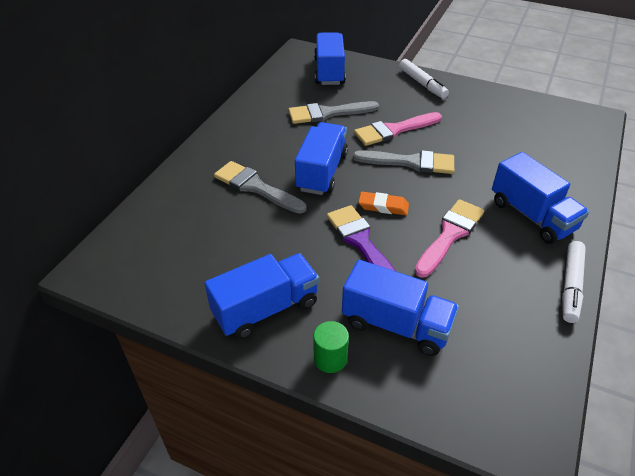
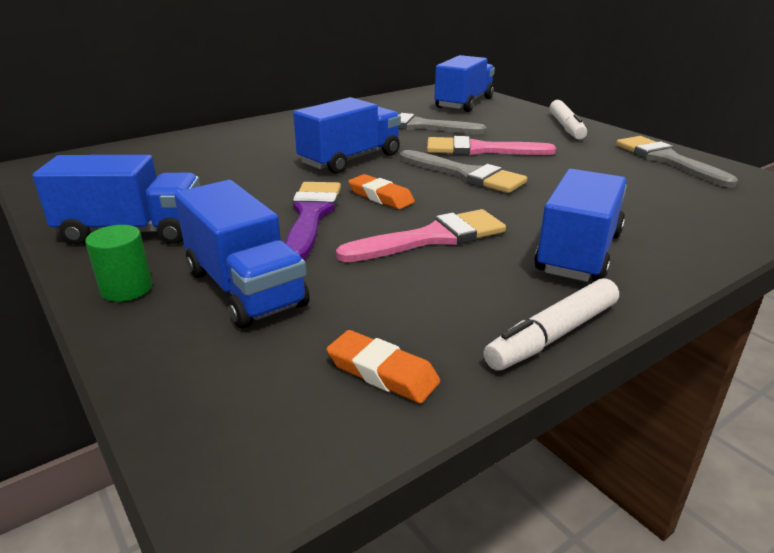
camera: 30 degrees right, 15 degrees down
grey brush [214,161,307,214] -> grey brush moved to [616,136,738,188]
blue truck [492,152,589,244] -> blue truck turned 150 degrees counterclockwise [534,169,627,282]
none -> orange eraser [327,330,440,404]

